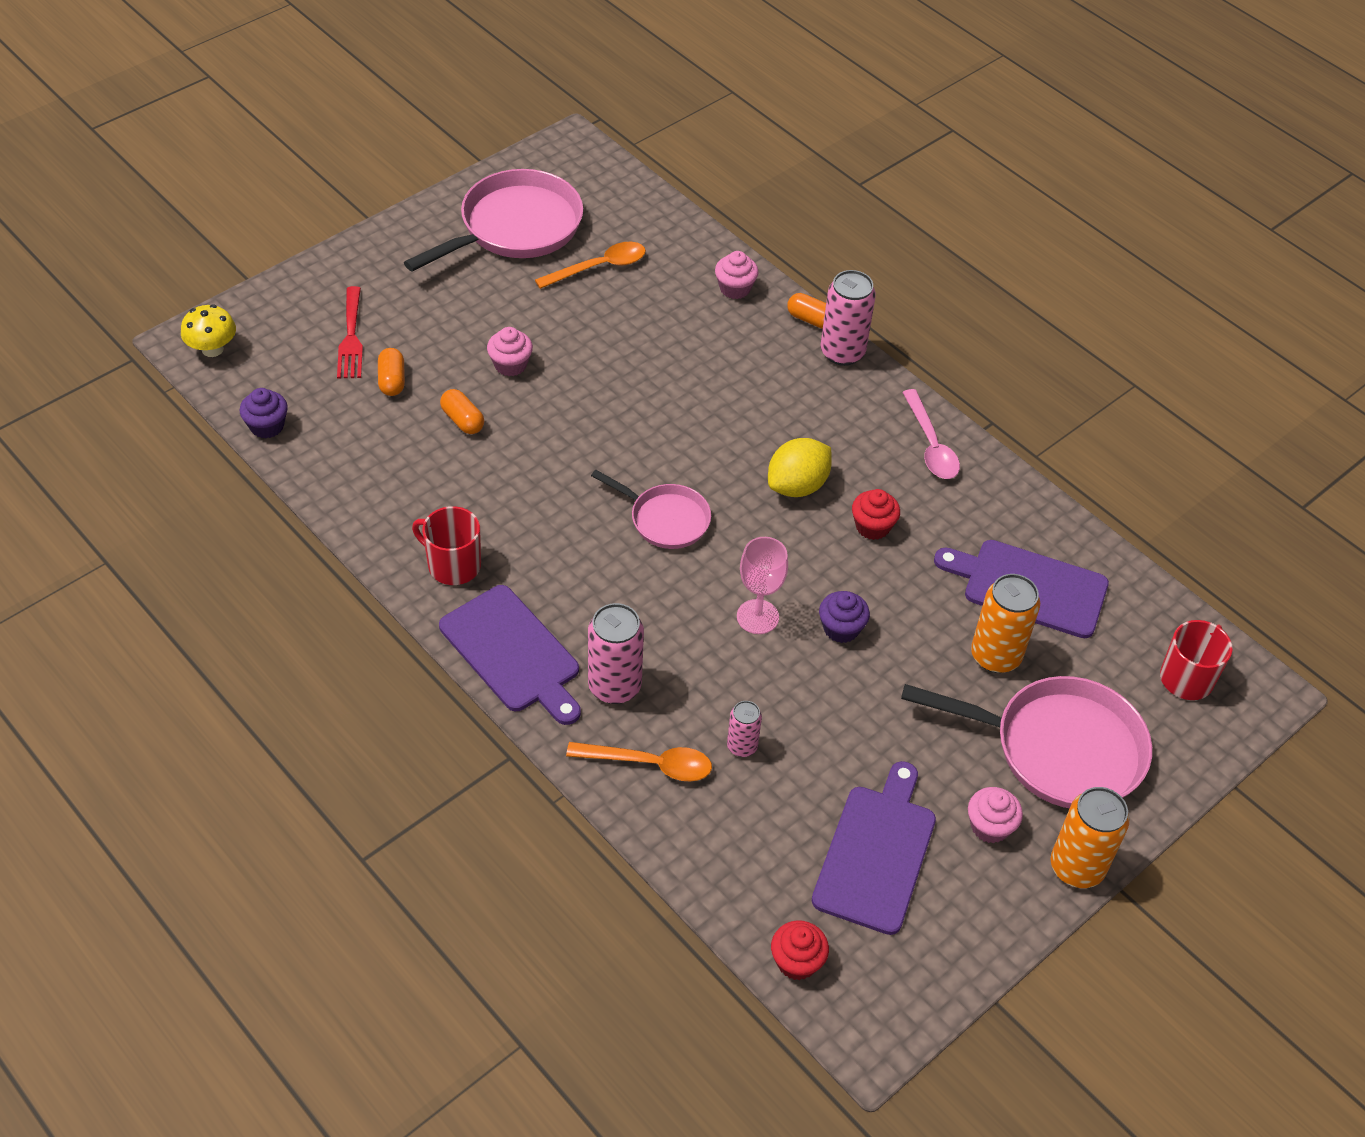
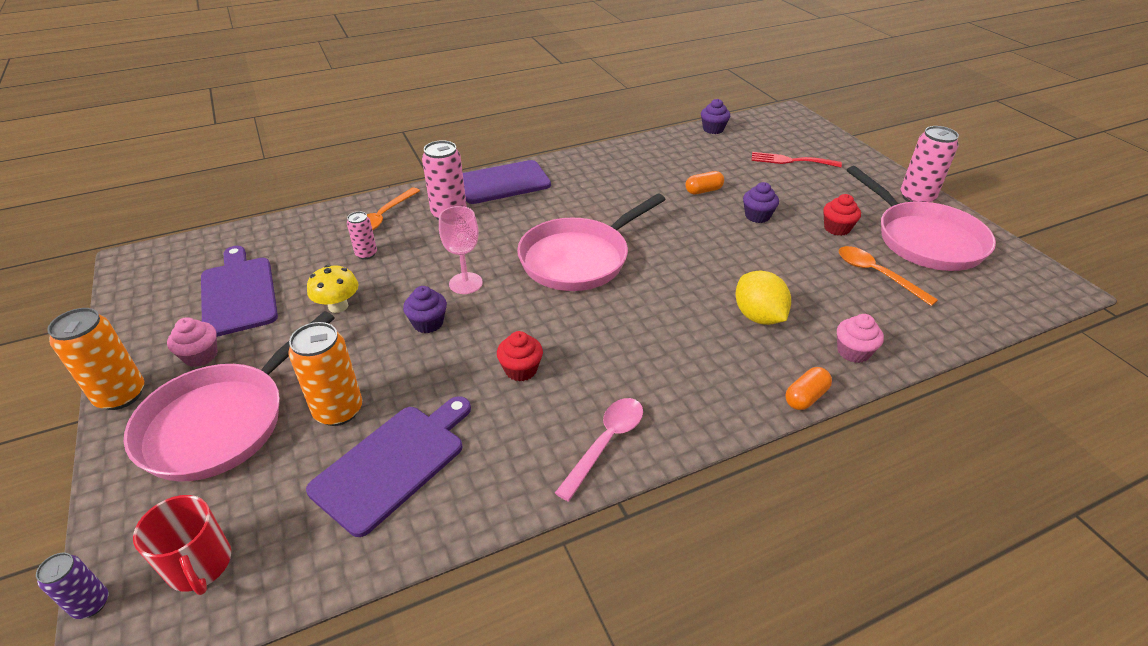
camera: 110 degrees right, 10 degrees down
yellow mushroom [181,304,236,357] -> yellow mushroom moved to [307,265,358,313]
orange capsule [378,348,405,396] -> none
red mug [412,506,481,585] -> none
pink cupcake [487,327,533,376] -> purple cupcake [743,182,779,223]
orange spoon [535,242,646,289] -> orange spoon turned 150 degrees clockwise [839,246,938,306]
pink pan [591,470,711,549] -> pink pan [517,193,666,291], size x1.75
yellow lemon [768,438,832,497] -> yellow lemon moved to [735,270,791,325]
red cupcake [771,920,829,980] -> red cupcake moved to [823,194,861,236]
purple cutting board [812,761,936,935] -> purple cutting board turned 150 degrees counterclockwise [201,246,278,337]
pink can [820,270,876,366] -> pink can moved to [900,126,959,202]
pink spoon [902,389,960,479] -> pink spoon turned 120 degrees clockwise [555,398,643,501]
none -> purple can [36,553,108,619]

